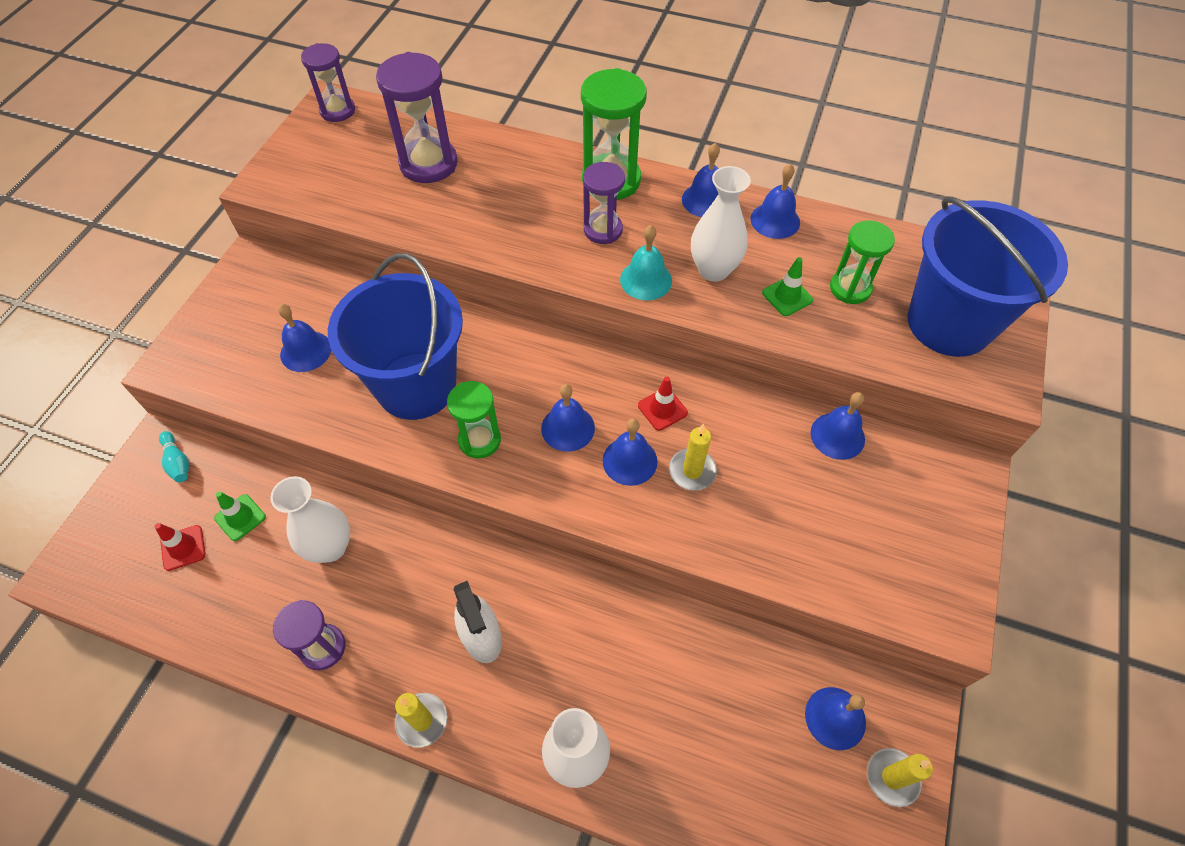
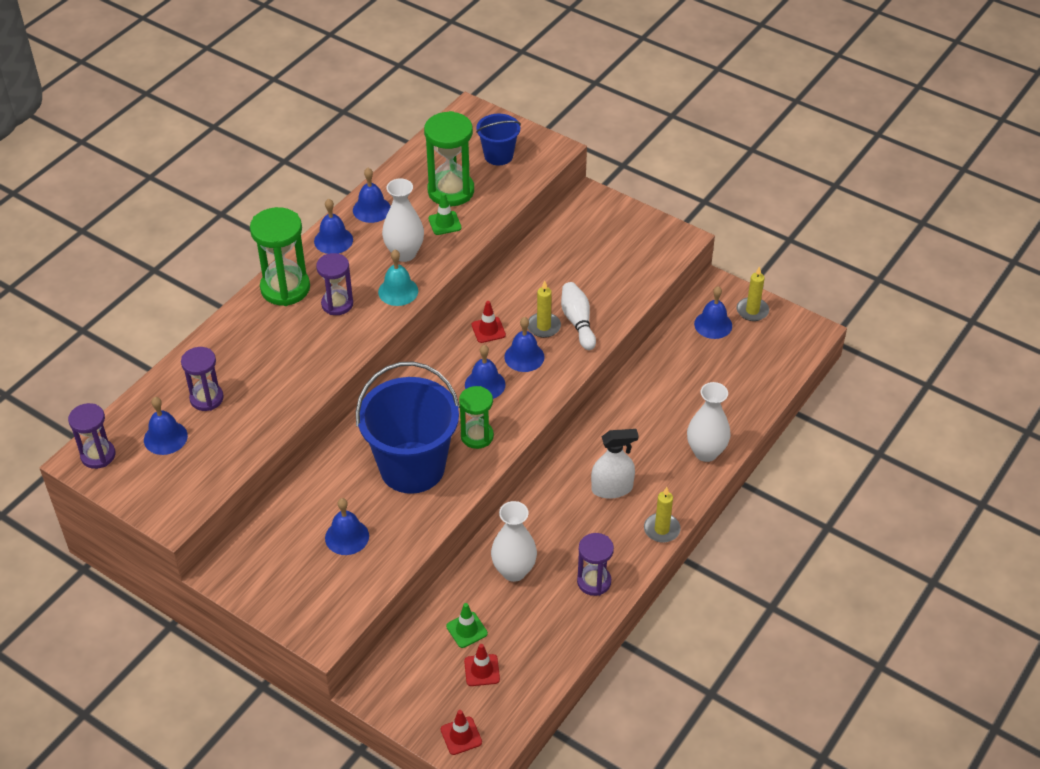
camera: 75 degrees left, 10 degrees down
turquoise bowling pin [159,431,189,483] -> none
purple hourglass [376,52,458,183] -> purple hourglass [181,347,224,411], size x0.64
blue bell [810,392,865,460] -> blue bell moved to [144,397,188,455]
green hourglass [830,220,895,304] -> green hourglass [424,111,474,206], size x1.57
blue bucket [908,196,1068,357] -> blue bucket [476,114,521,165], size x0.51
none -> red traffic cone [441,710,482,755]
none -> white bowling pin [561,282,596,350]

